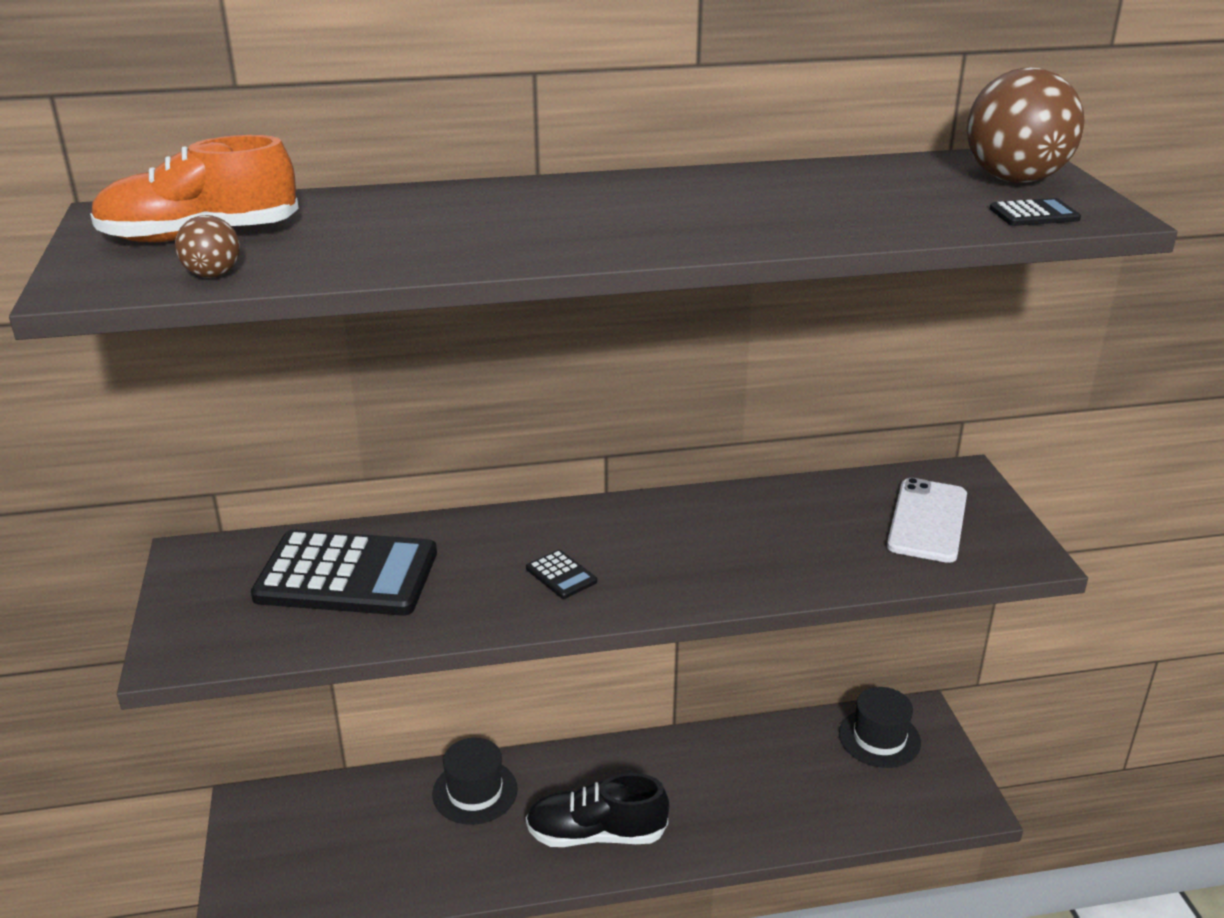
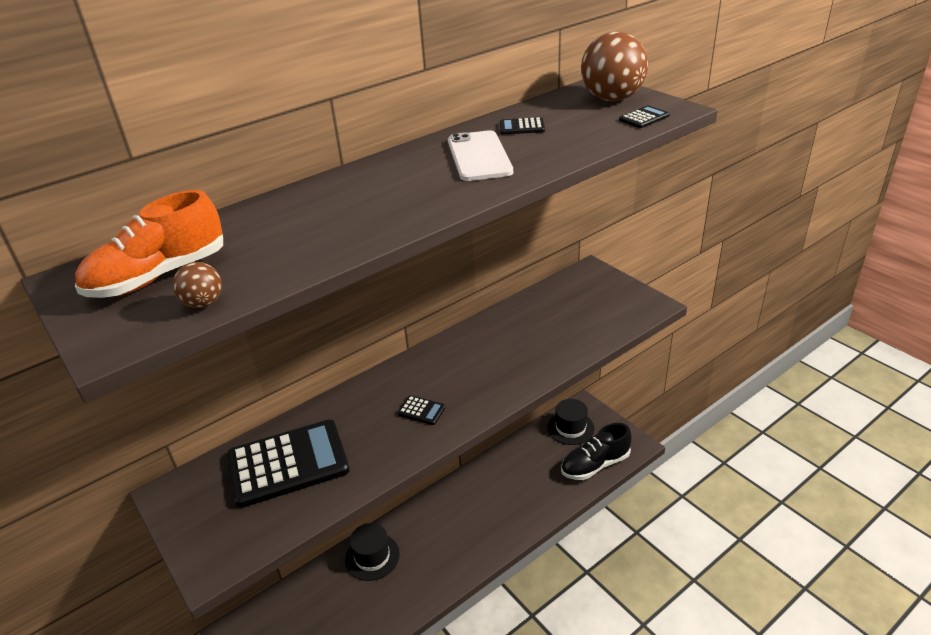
camera: 25 degrees left, 5 degrees up
black shoe [526,773,669,847] -> black shoe moved to [561,423,632,480]
white phone [887,478,967,563] -> white phone moved to [448,130,513,181]
none -> black calculator [500,117,545,134]

